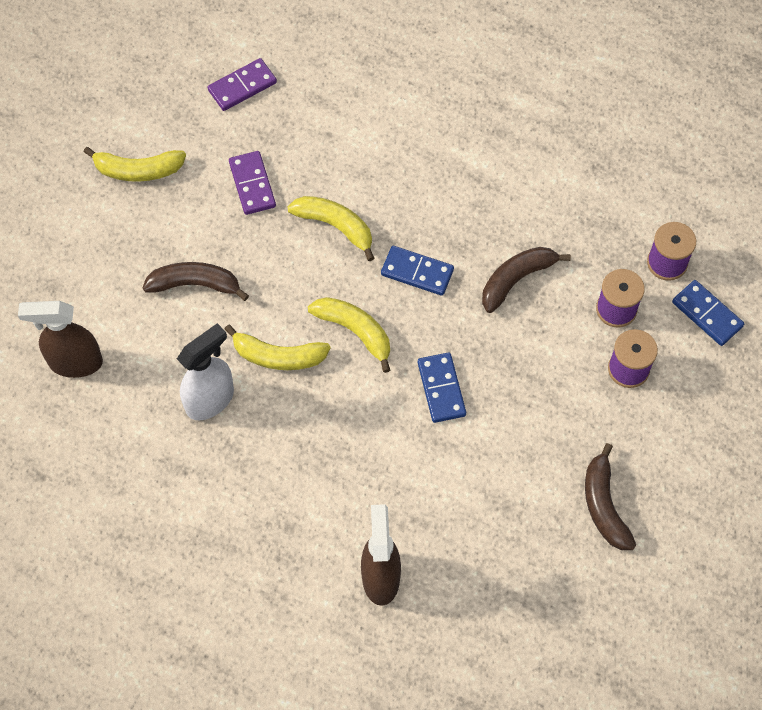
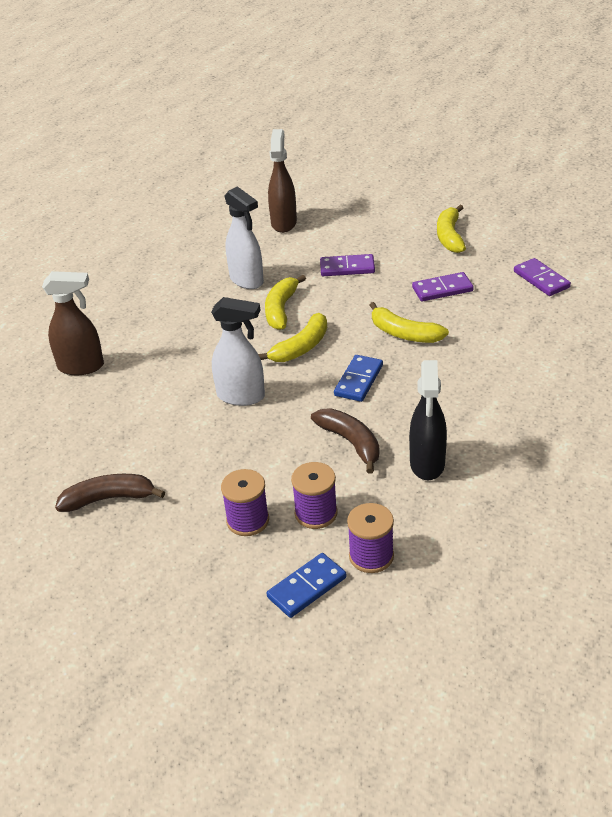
camera: 95 degrees right, 25 degrees down
brown banana [142,262,249,301] -> purple domino [320,254,375,276]
yellow banana [287,196,374,261] -> yellow banana turned 90 degrees clockwise [370,302,449,343]
blue domino [418,352,466,423] -> white spray bottle [211,297,265,406]
none -> black spray bottle [409,360,447,480]

